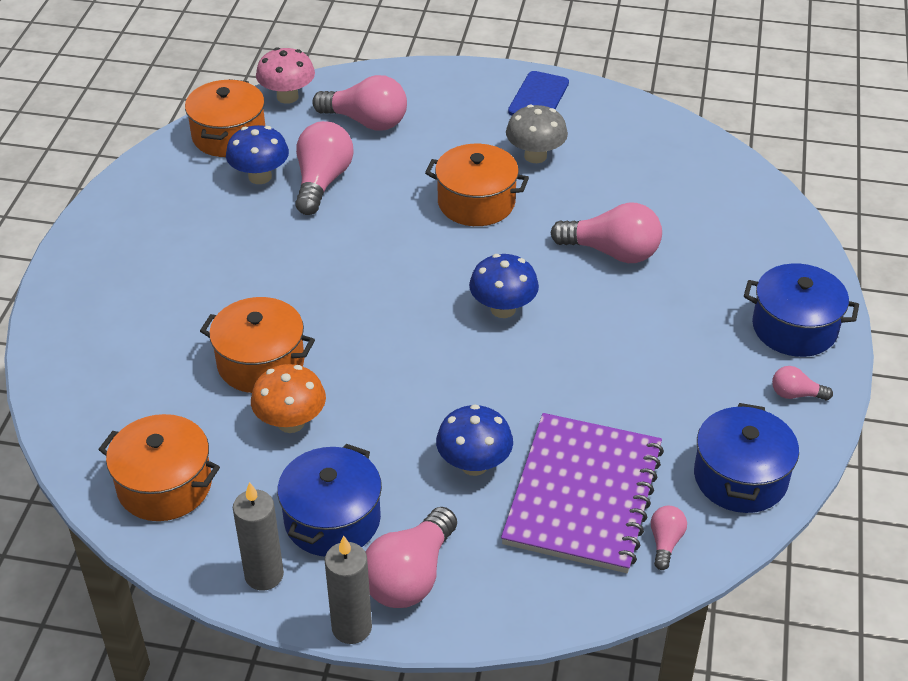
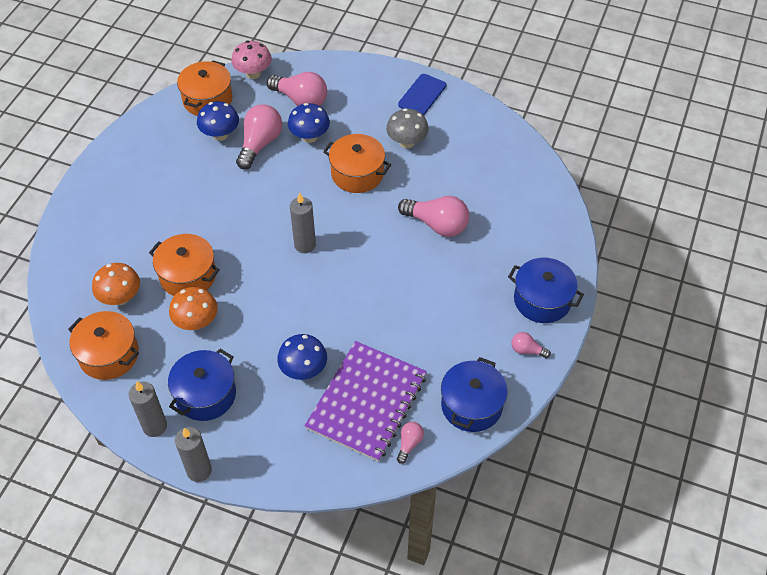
camera: 10 degrees right, 10 degrees up
pink light bulb [366,507,457,608] -> none
blue mushroom [469,254,539,318] -> blue mushroom moved to [288,103,330,143]
none -> orange mushroom [92,263,140,305]
none -> grey candle [290,193,316,253]

